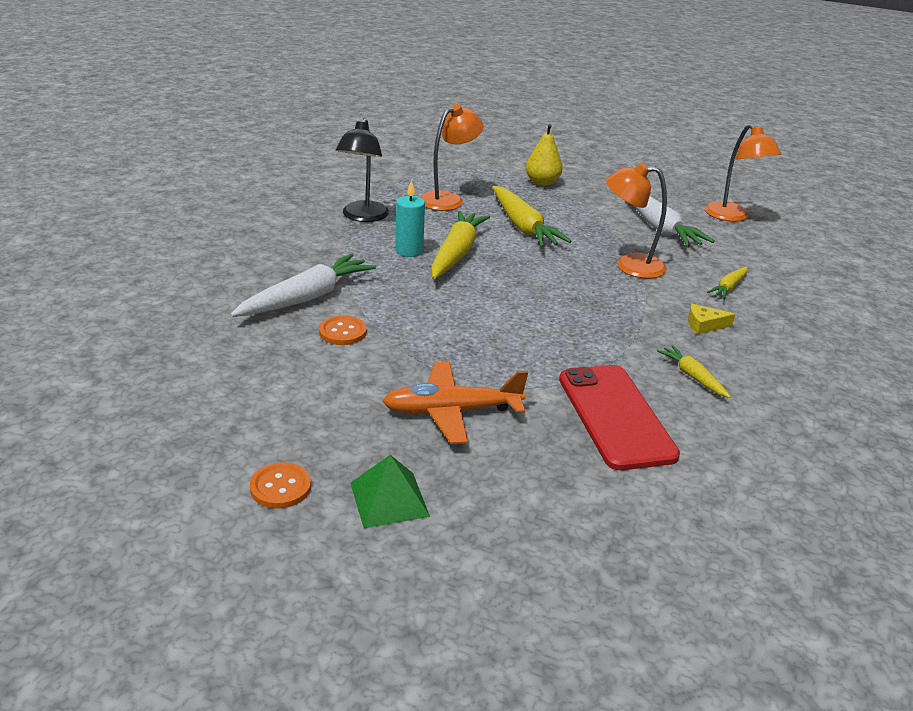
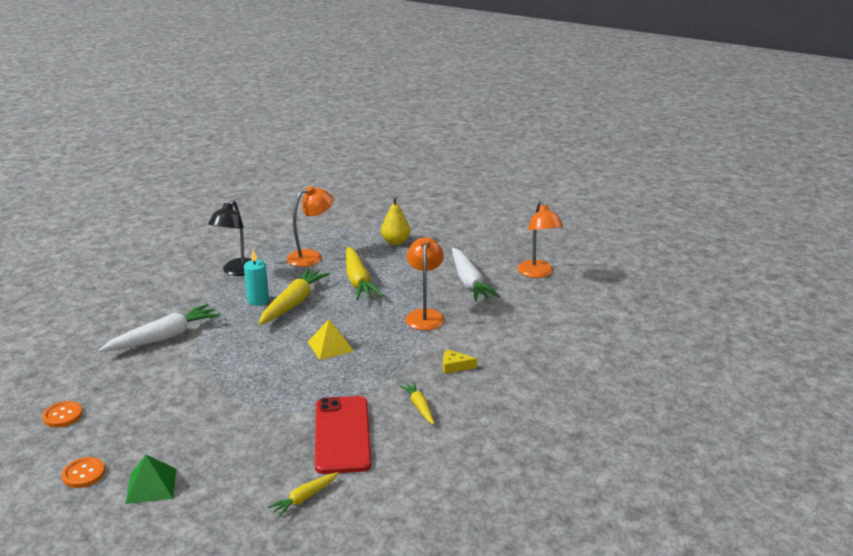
camera: 10 degrees right, 5 degrees down
orange button [319,315,367,345] -> orange button moved to [42,401,83,427]
orange plane [383,362,528,444] -> none
orange lamp [606,163,667,279] -> orange lamp turned 75 degrees clockwise [405,237,445,330]
yellow carrot [707,267,748,299] -> yellow carrot moved to [268,472,338,517]
none -> yellow pyramid [308,320,354,360]

